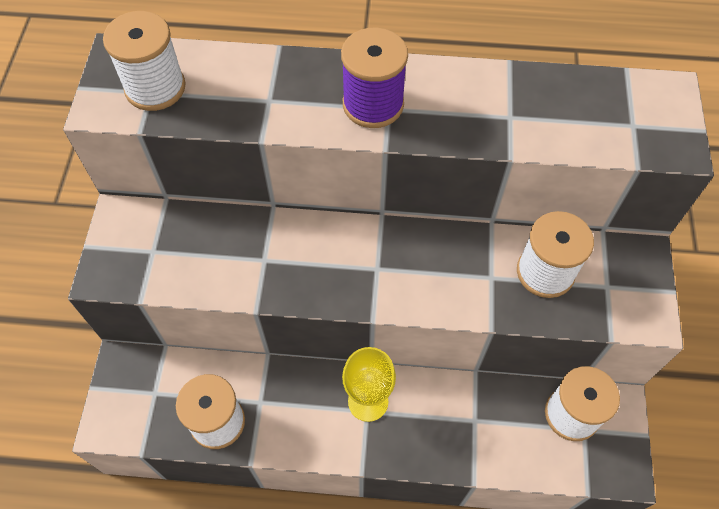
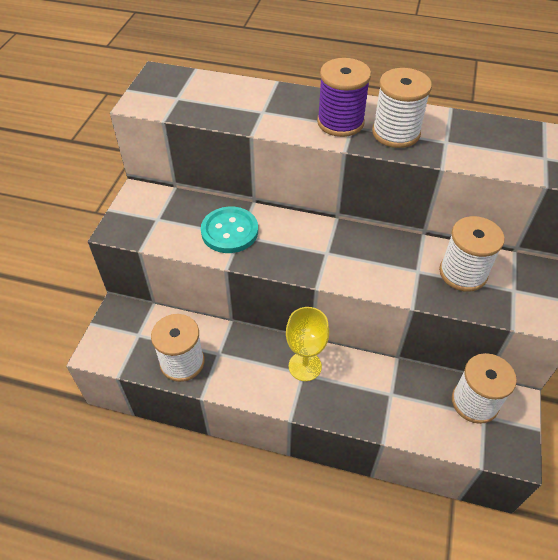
camera: 10 degrees right, 10 degrees down
white spool [103,11,186,111] -> white spool moved to [372,68,432,148]
none -> turquoise button [201,207,258,253]

